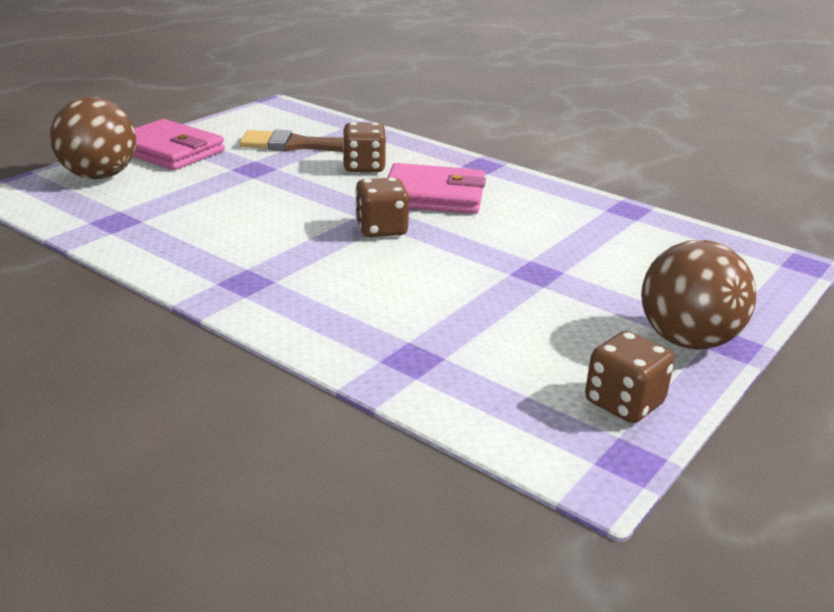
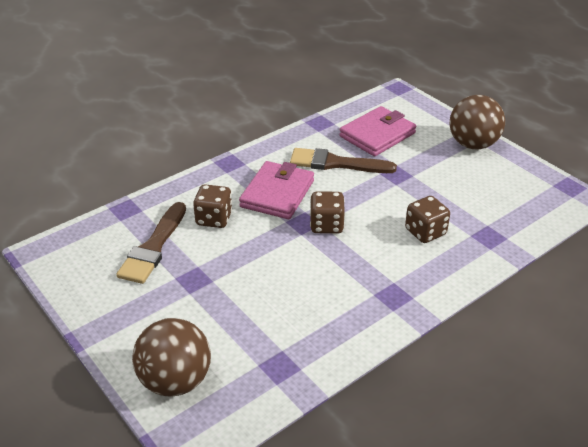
camera: 75 degrees left, 10 degrees up
pink wallet [133,119,225,170] -> pink wallet moved to [339,106,416,156]
brown dice [585,331,675,423] -> brown dice moved to [405,196,450,243]
none -> brown brush [290,148,397,173]

